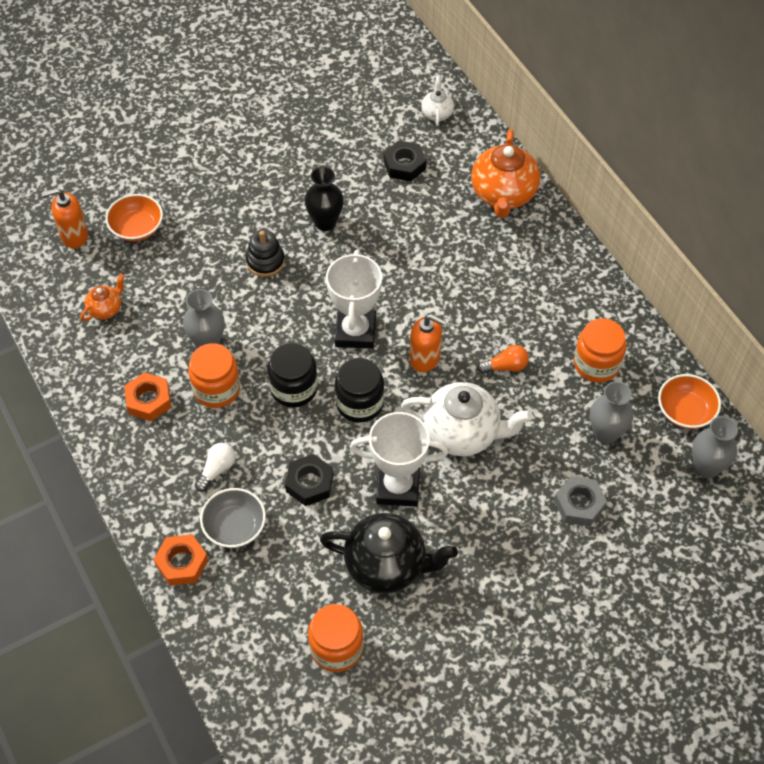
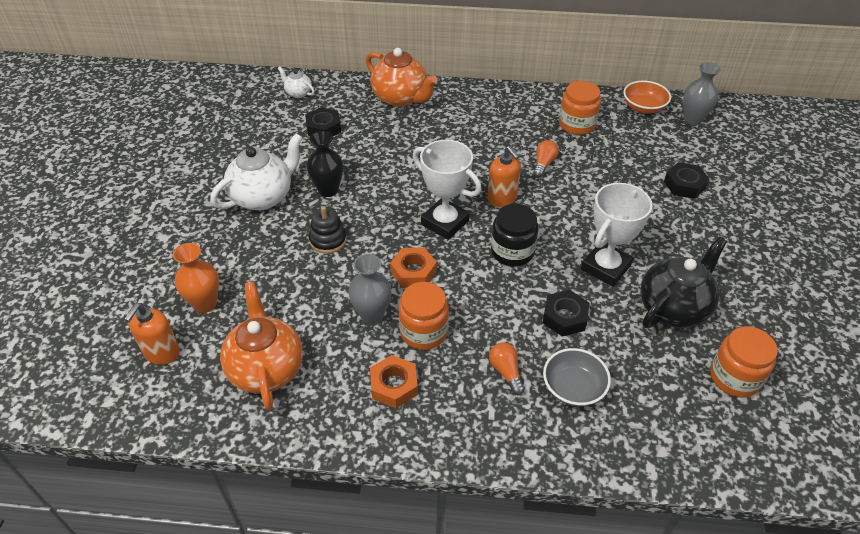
camera: 55 degrees left, 10 degrees down
orange teapot [80,274,124,321] -> orange teapot [220,282,303,410], size x2.01
orange bowl [105,194,163,242] -> orange vase [173,243,219,313]
orange nut [153,534,208,586] -> orange nut moved to [390,247,437,288]
white light bulb [195,443,236,492] -> orange light bulb [489,342,525,395]
black jar [267,343,318,407] -> none
white teapot [401,382,532,456] -> white teapot moved to [210,133,303,210]
orange soap dispenser [410,314,446,372] -> orange soap dispenser turned 90 degrees clockwise [487,146,521,207]
grey nut [554,476,607,526] -> black nut [664,162,709,199]
grey vase [590,381,633,444] -> none

